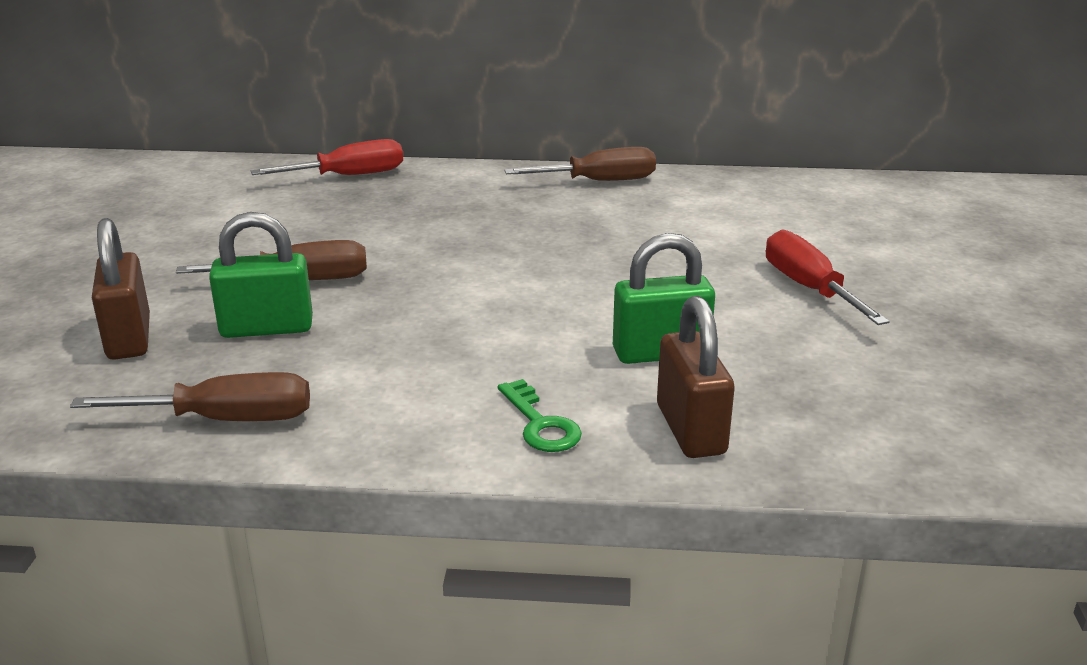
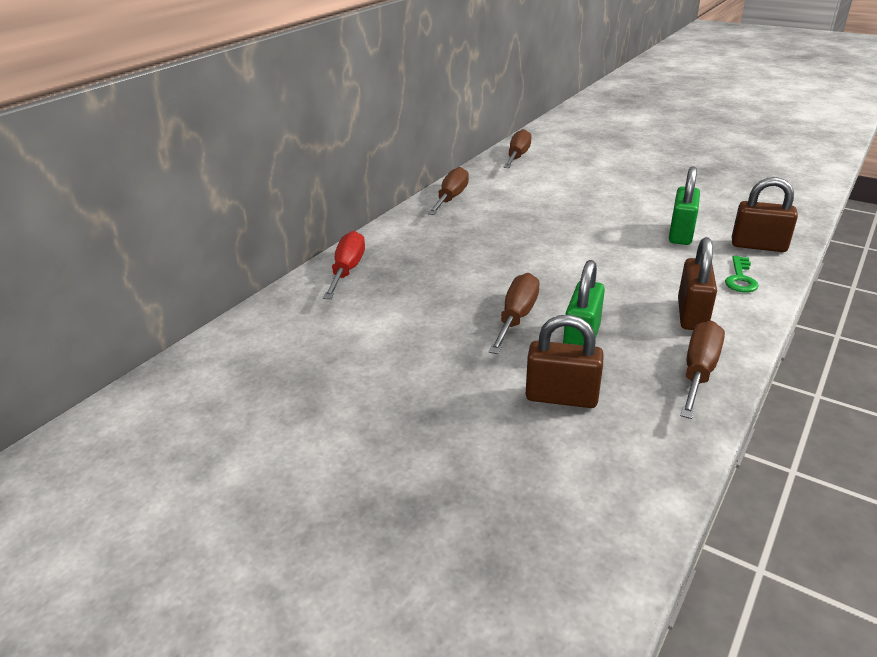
camera: 60 degrees left, 5 degrees up
green key [498,379,582,452] -> green key turned 105 degrees clockwise [725,256,759,292]
red screwdriver [766,230,890,325] -> none
none -> brown screwdriver [504,129,531,168]
none -> brown padlock [678,237,717,330]

